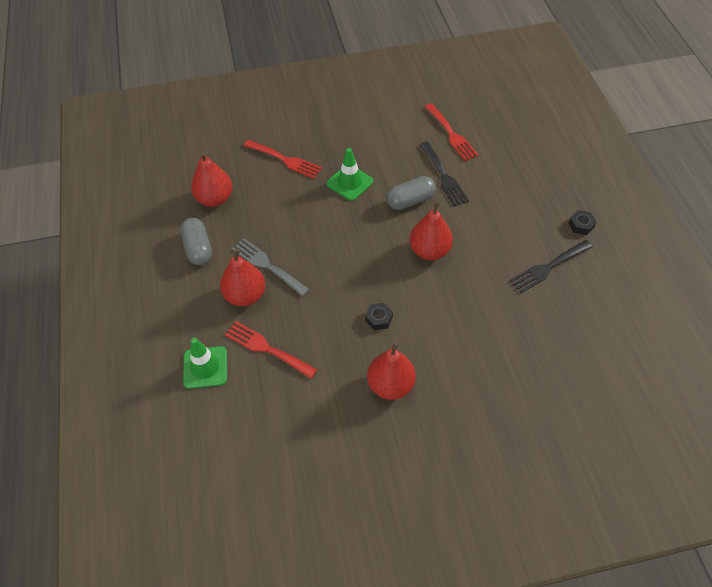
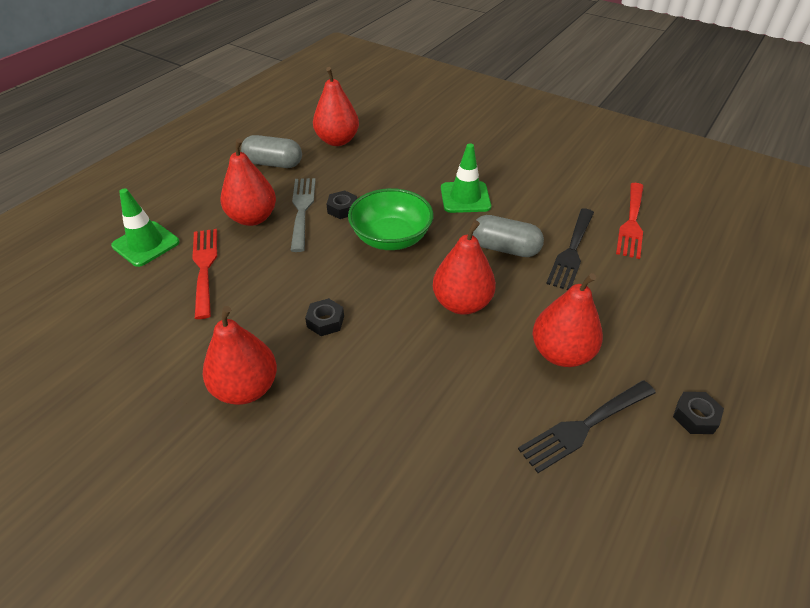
camera: 45 degrees right, 10 degrees down
grey capsule [180,218,212,265] -> grey capsule turned 75 degrees clockwise [241,135,302,168]
red fork [243,140,322,179] -> none
black fork [510,240,592,293] -> black fork turned 45 degrees counterclockwise [518,380,656,473]
none -> black nut [326,190,357,219]
none -> green bowl [348,188,434,250]
none -> red pear [533,273,603,367]

